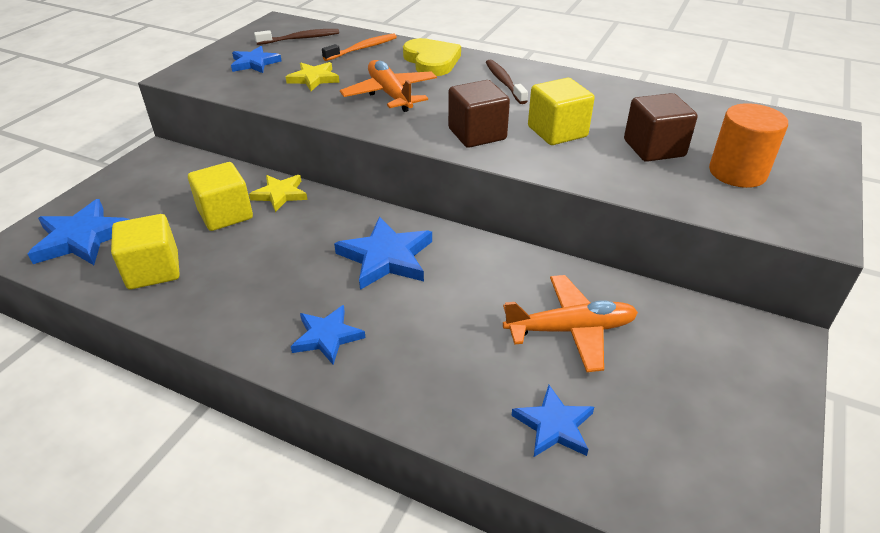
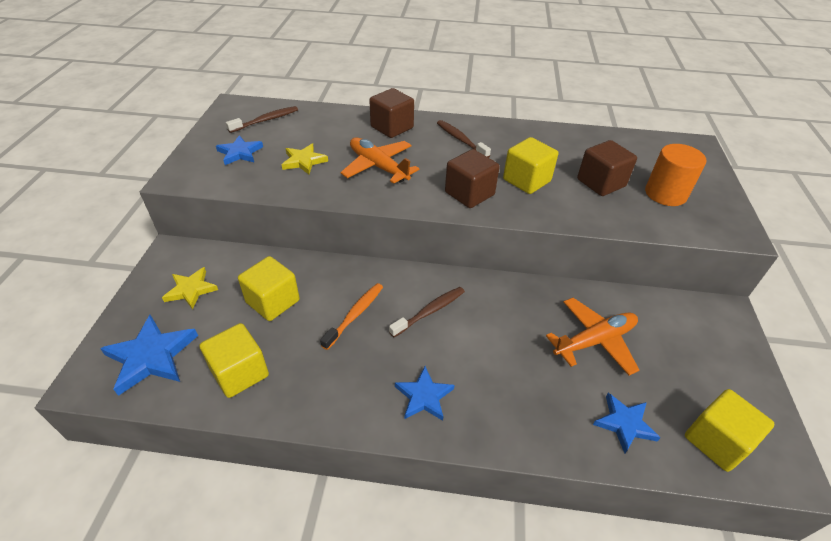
camera: 20 degrees left, 5 degrees up
yellow star [249,175,307,212] -> yellow star moved to [162,267,218,310]
orange toothbrush [322,33,397,61] -> orange toothbrush moved to [320,283,383,350]
blue star [334,217,432,290] -> brown toothbrush [389,287,465,337]
yellow heart [403,38,461,76] -> brown cube [369,88,414,138]
none -> yellow cube [685,389,775,472]

